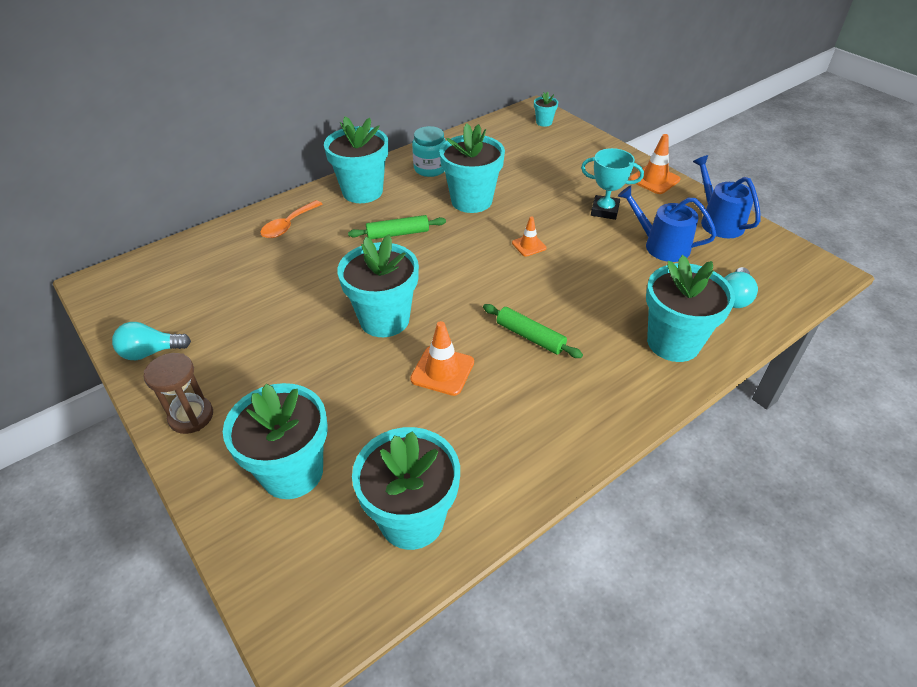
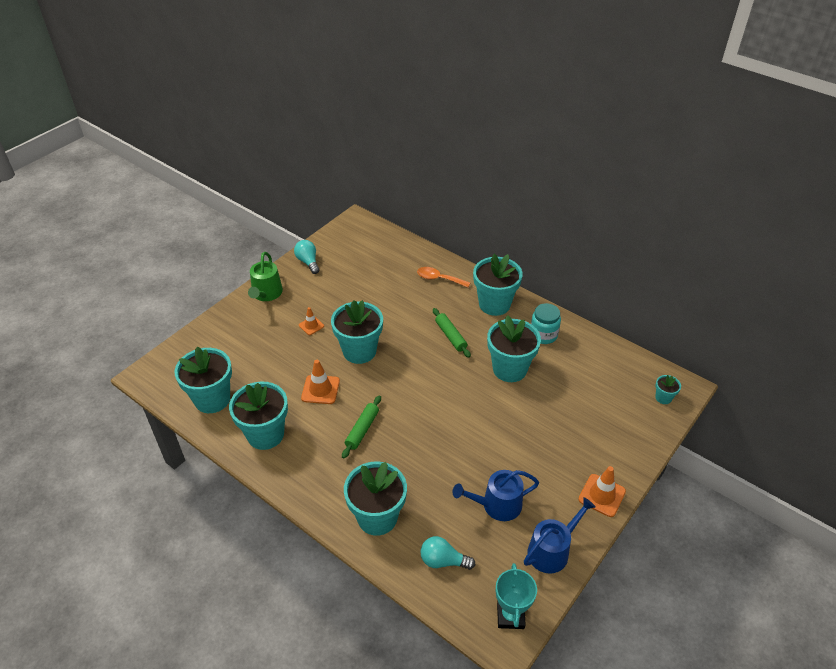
camera: 75 degrees right, 0 degrees up
brown hourglass [144,353,213,434] -> green watering can [248,252,283,301]
turquoise flower pot [223,383,328,499] -> turquoise flower pot moved to [229,381,288,450]
orange traffic cone [512,216,547,257] -> orange traffic cone moved to [299,307,324,335]
turquoise trophy [581,148,644,220] -> turquoise trophy moved to [495,563,537,629]
blue watering can [618,186,716,262] -> blue watering can turned 120 degrees counterclockwise [453,470,539,521]

